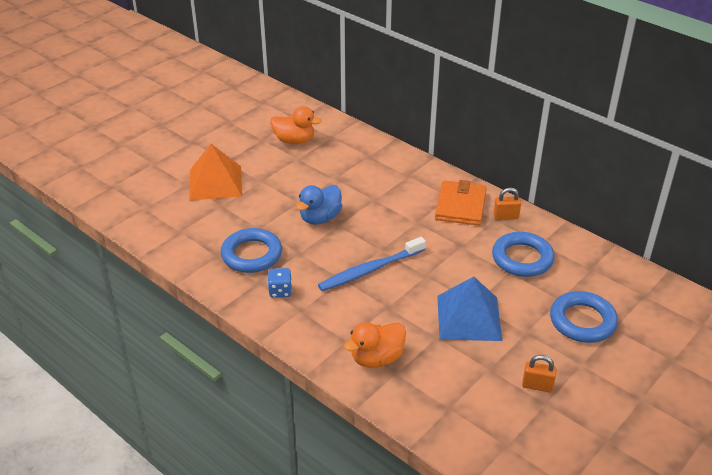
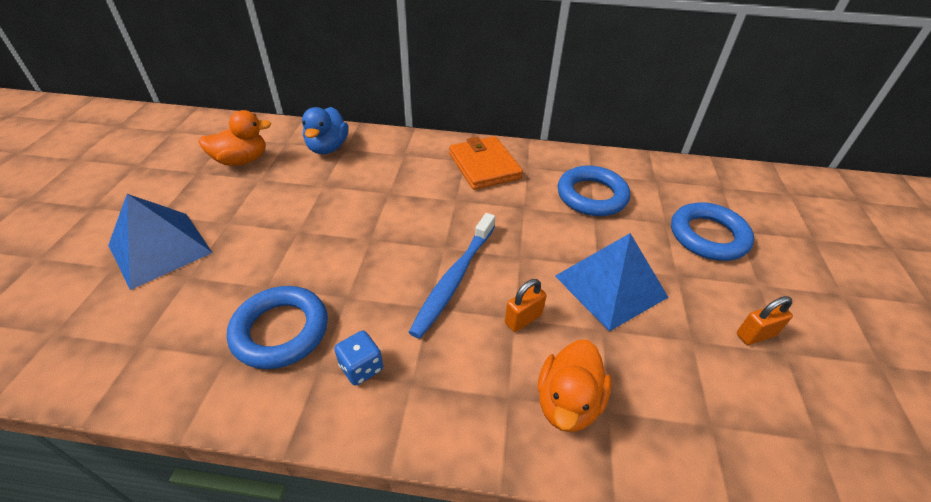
camera: 35 degrees left, 5 degrees up
orange pyramid [189,144,242,201] -> blue pyramid [108,194,213,290]
blue duck [296,185,342,225] -> blue duck moved to [302,107,348,154]
orange padlock [493,188,521,220] -> orange padlock moved to [505,279,546,332]

